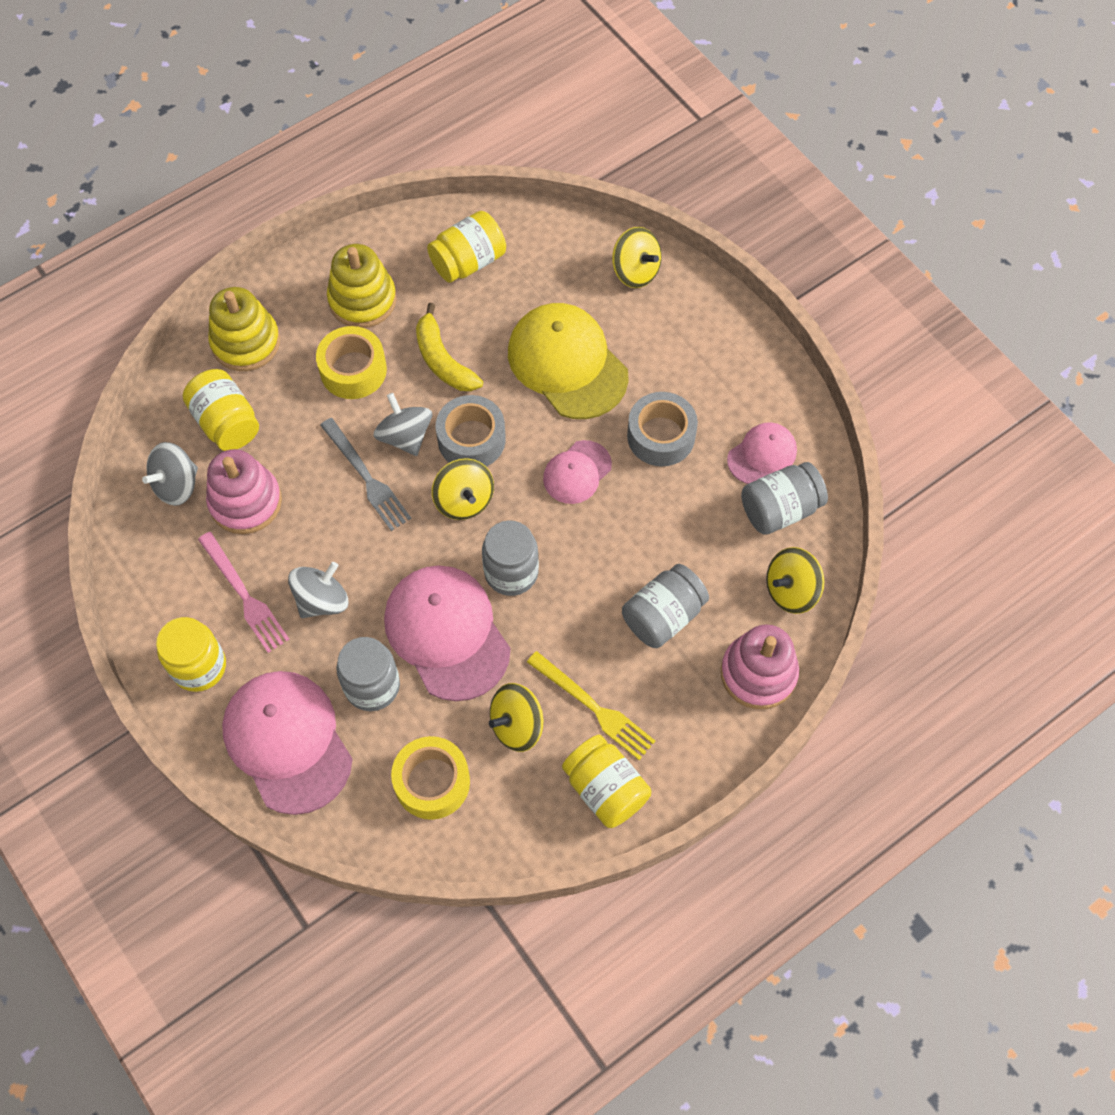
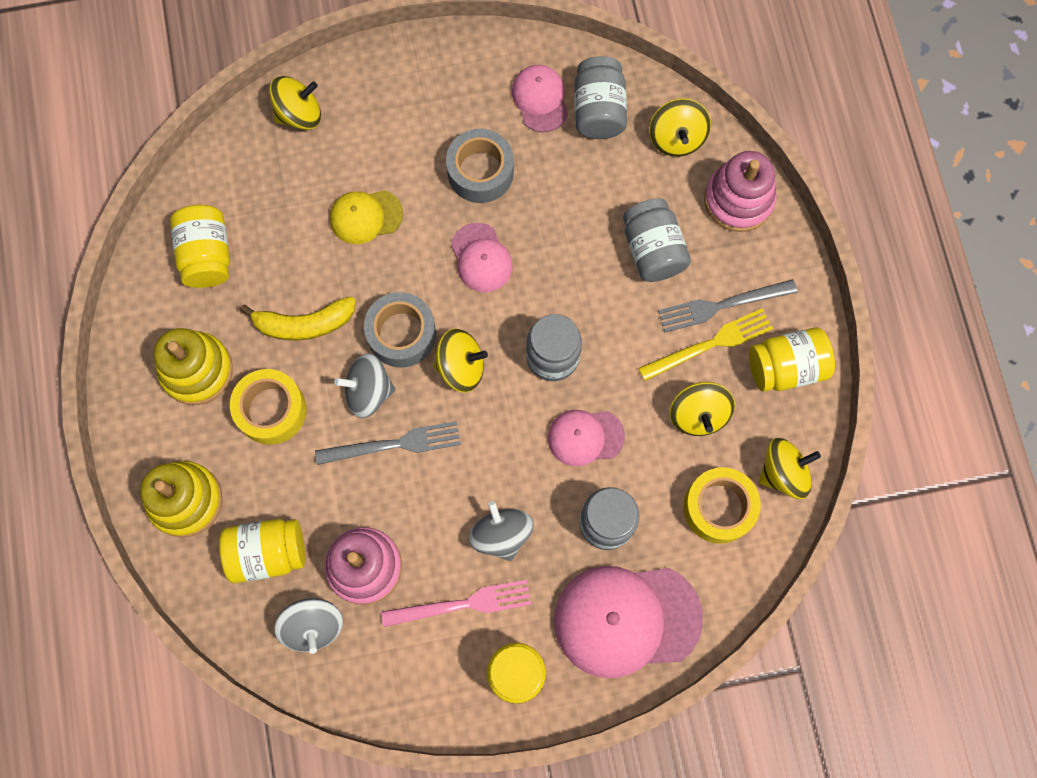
camera: 65 degrees left, 10 degrees up
pink cap [384,566,511,701] -> pink cap [548,410,625,466], size x0.54
yellow cap [508,303,629,419] -> yellow cap [330,190,403,244], size x0.54
none -> grey fork [658,279,797,333]
none -> yellow spinning top [759,438,821,499]

